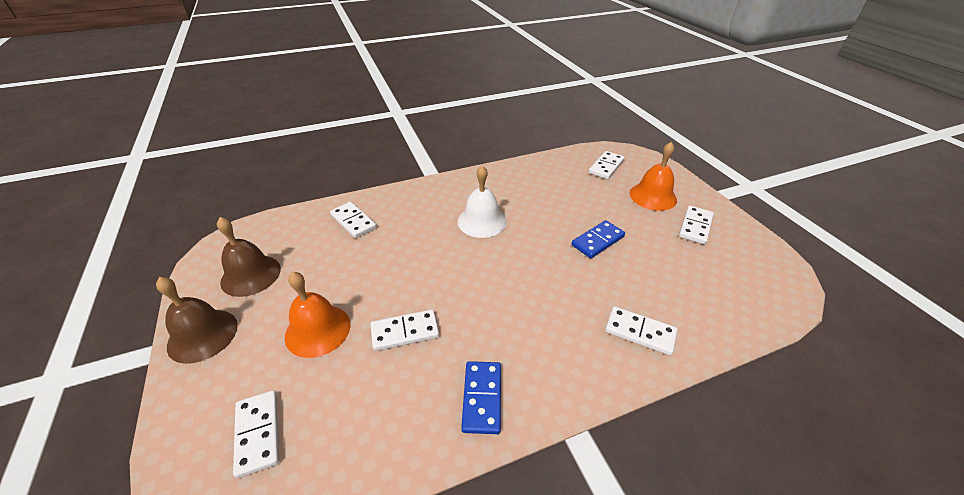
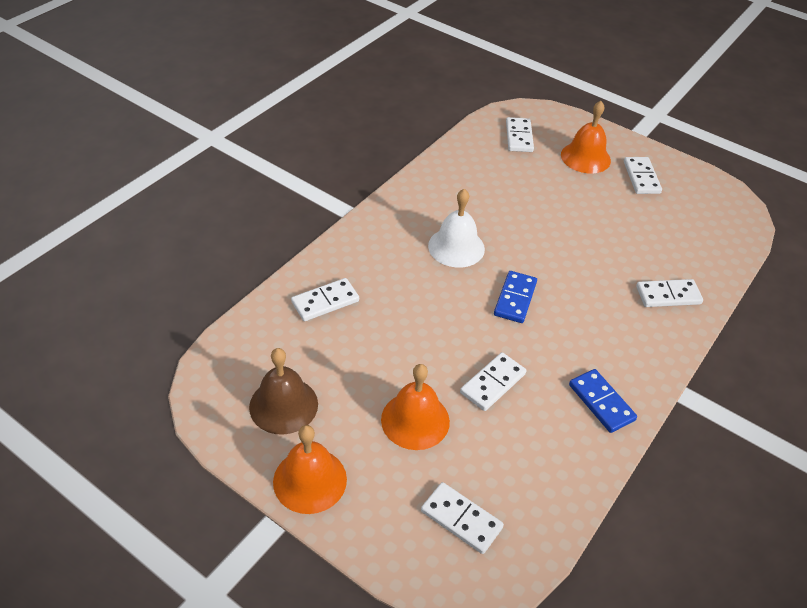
camera: 35 degrees left, 5 degrees up
brown bell [156,277,238,364] -> orange bell [273,425,347,514]
white domino [330,202,377,238] -> white domino turned 45 degrees counterclockwise [291,278,359,321]
blue domino [572,220,625,258] -> blue domino moved to [494,271,537,323]

